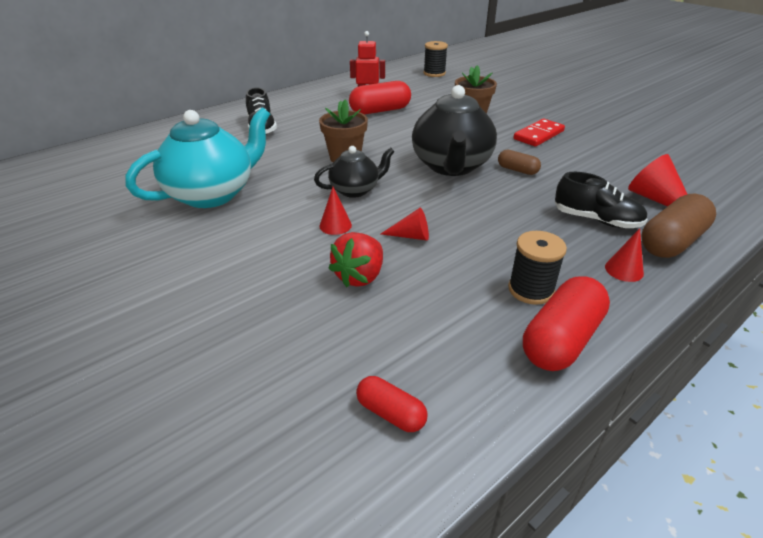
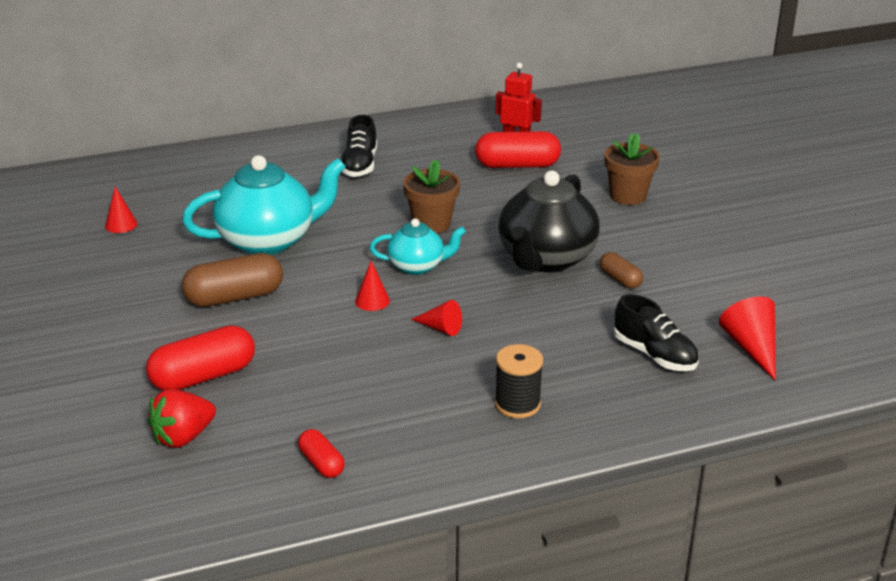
camera: 20 degrees right, 5 degrees down
black teapot [314,146,395,198] -> turquoise teapot [369,218,466,275]
red strawberry [329,232,383,287] -> red strawberry moved to [147,389,216,448]
black spool [423,41,448,77] -> none
red domino [513,119,565,147] -> none
red capsule [523,276,610,371] -> red capsule moved to [146,325,255,391]
red cone [605,228,644,282] -> red cone moved to [105,187,137,233]
brown capsule [641,194,716,258] -> brown capsule moved to [181,253,283,307]

